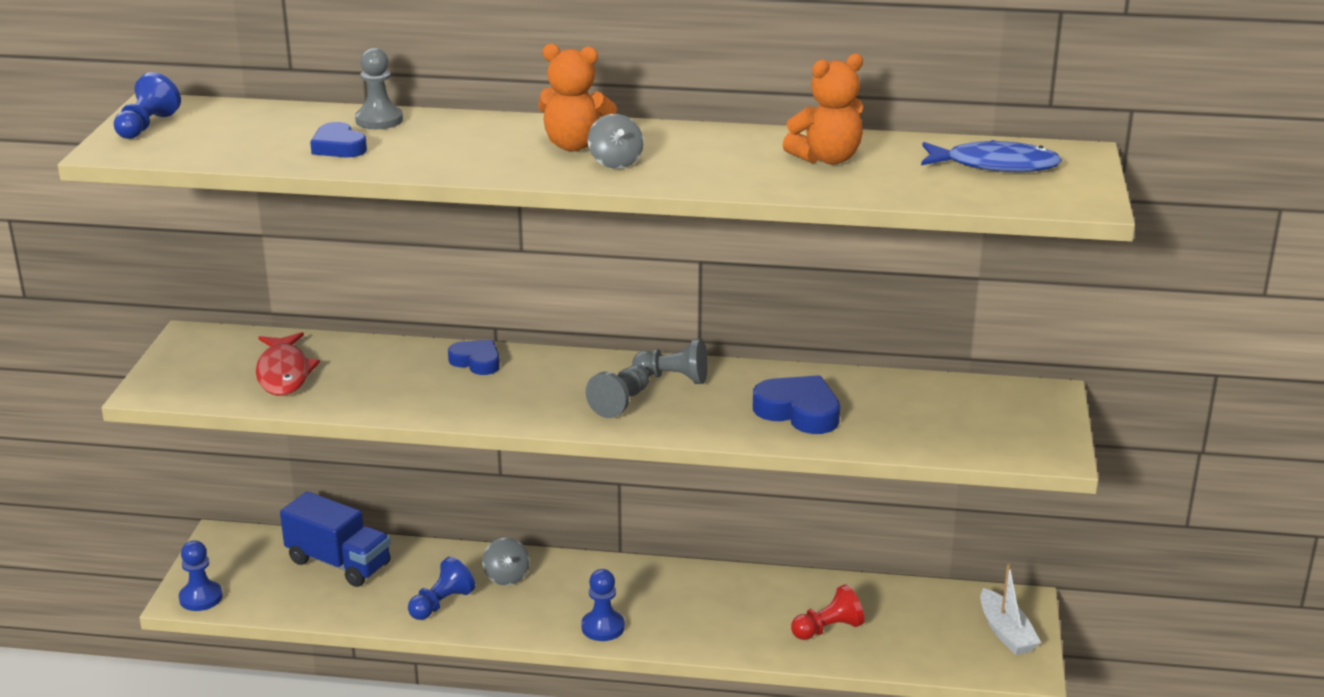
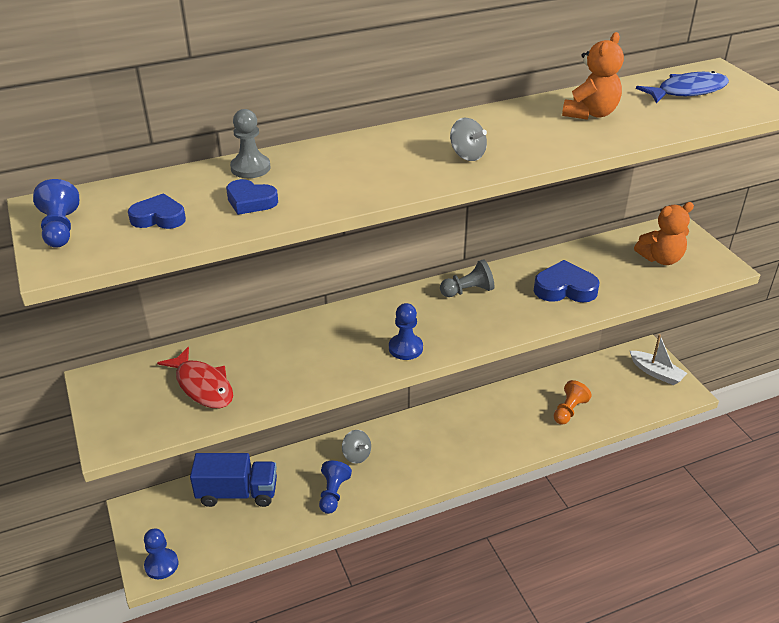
camera: 30 degrees left, 10 degrees up
blue heart [448,340,500,375] -> blue heart moved to [128,193,186,229]
orange teddy bear [538,44,617,151] -> orange teddy bear moved to [634,202,694,265]
blue pawn [581,569,625,641] -> blue pawn moved to [389,303,423,360]
grey pawn [586,365,649,418] -> none
red pawn [791,584,865,640] -> orange pawn [554,380,591,425]

